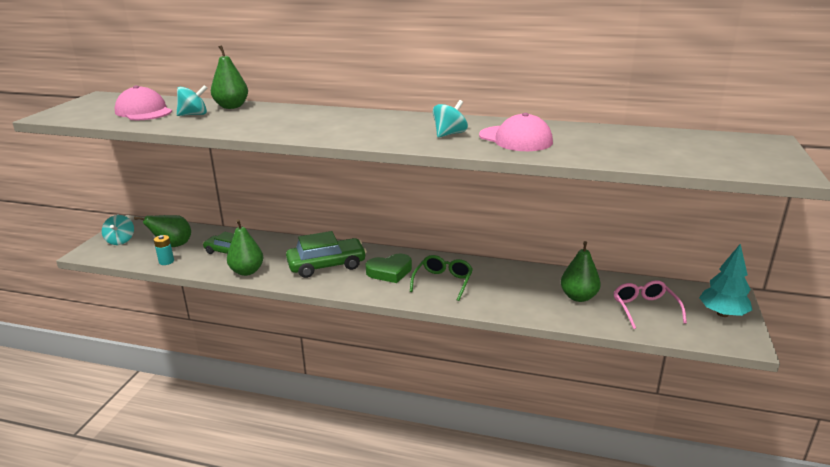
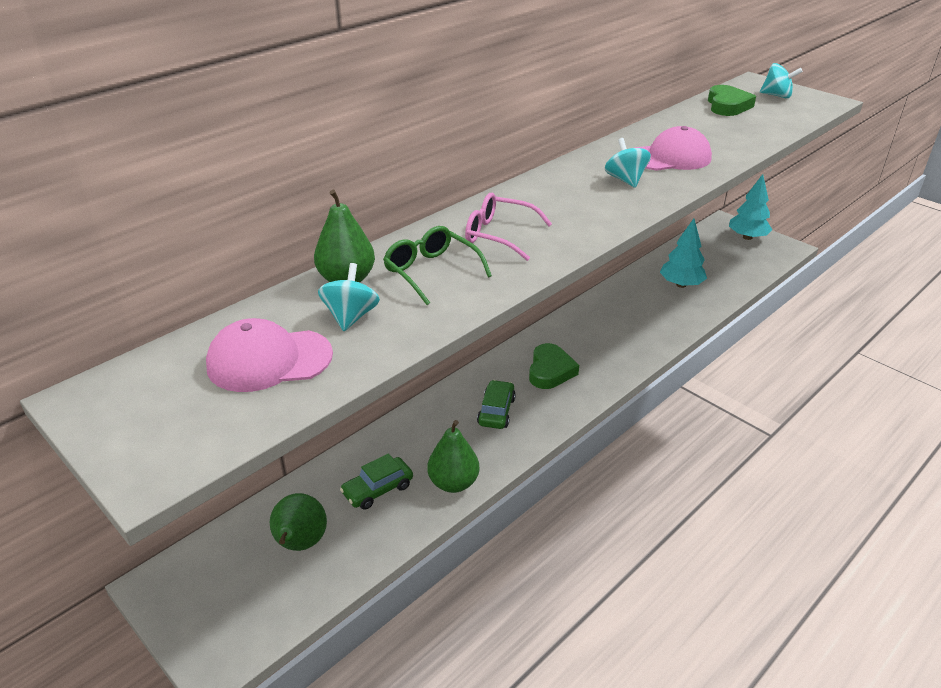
camera: 60 degrees left, 10 degrees up
turquoise spinning top [102,215,134,245] -> turquoise spinning top moved to [760,63,803,98]
turquoise battery [154,235,174,265] -> none
green car [286,231,367,278] -> green car [477,380,516,429], size x0.62
green glasses [410,255,473,301] -> green glasses moved to [383,226,492,305]
green pear [561,241,601,302] -> turquoise tree [660,219,707,288]
pink glasses [614,280,687,329] -> pink glasses moved to [465,193,552,261]
none -> green heart [708,85,756,116]

